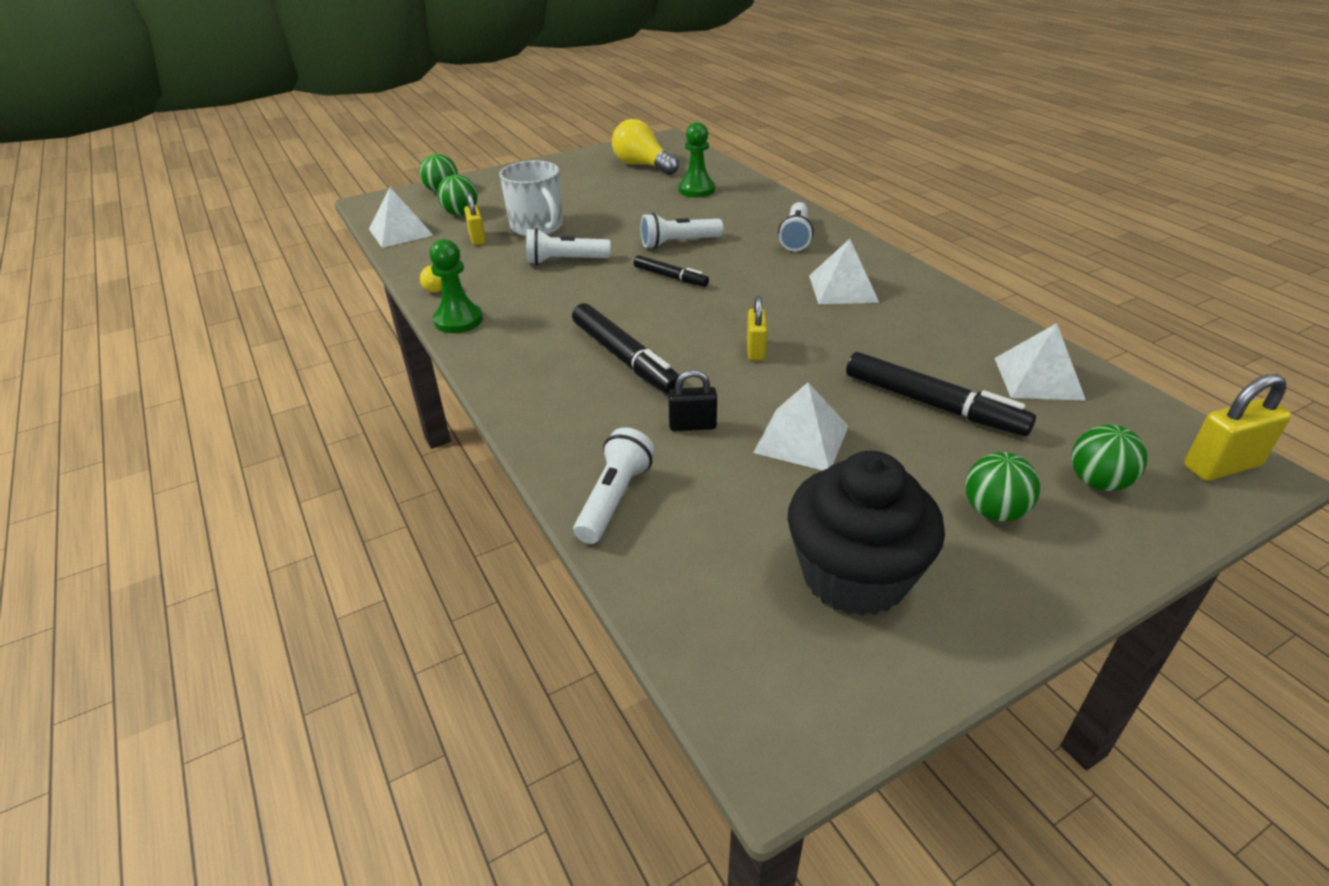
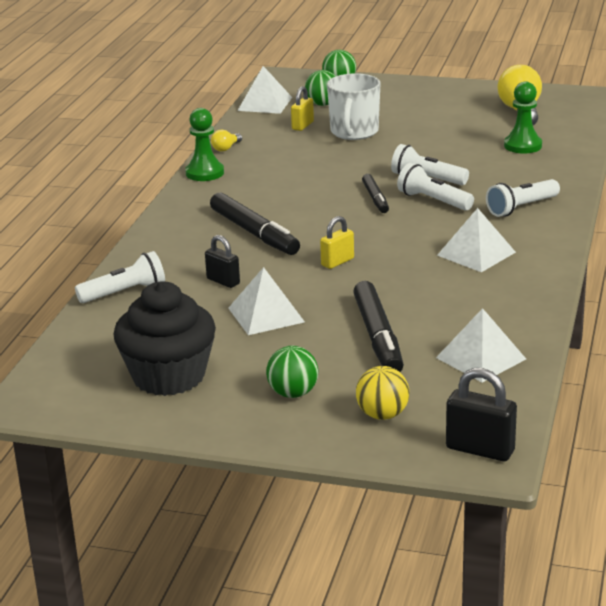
camera: 45 degrees right, 10 degrees down
white flashlight [526,228,611,265] -> white flashlight moved to [397,163,474,211]
black marker [572,303,683,395] -> black marker turned 45 degrees counterclockwise [210,193,300,255]
green ball [1071,425,1147,491] -> yellow ball [356,366,409,420]
yellow padlock [1184,374,1291,481] -> black padlock [446,368,517,461]

